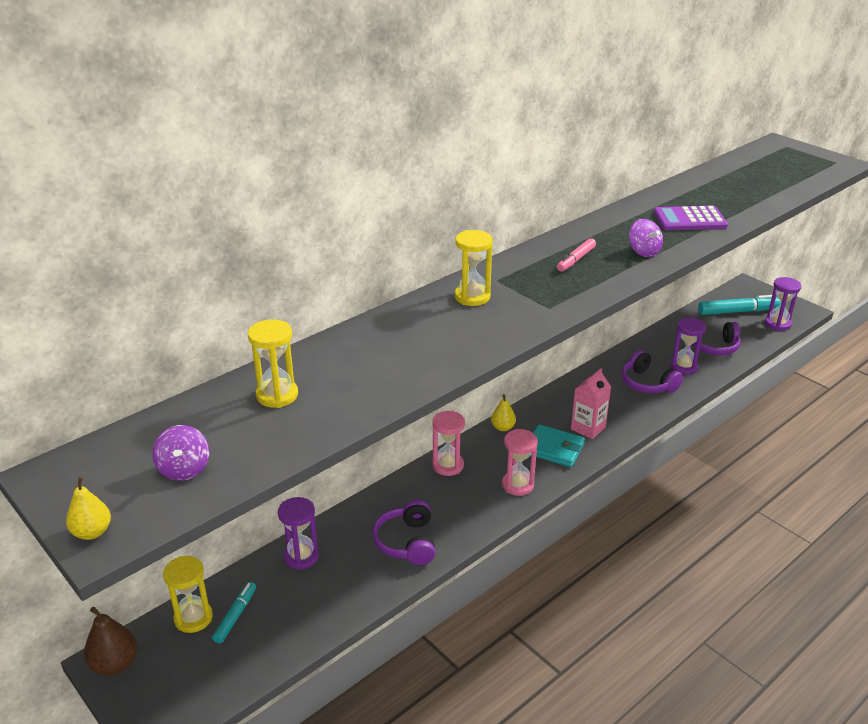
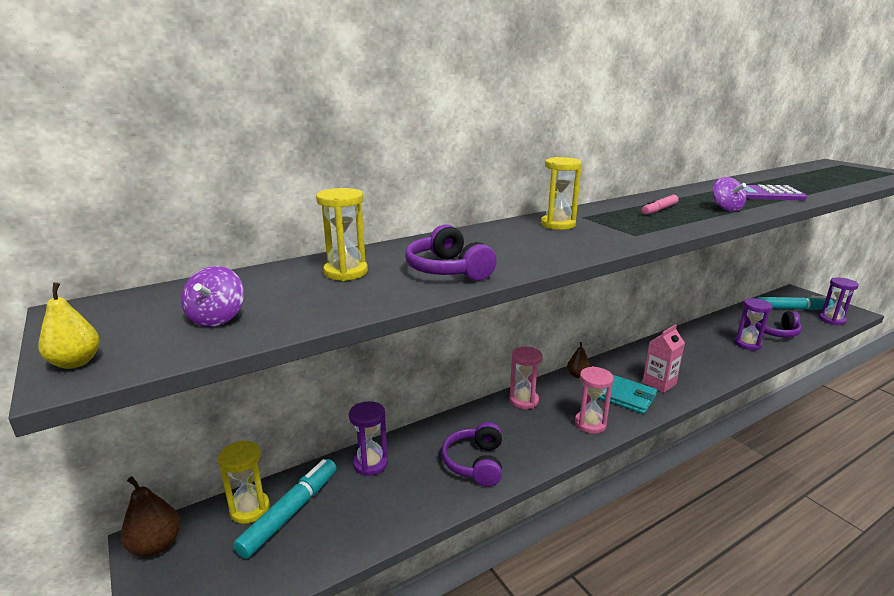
camera: 10 degrees right, 10 degrees down
turquoise marker [212,582,256,644] -> turquoise marker [233,459,337,559], size x1.70
yellow pear [491,394,516,431] -> brown pear [567,342,590,378]
purple headphones [621,350,683,393] -> purple headphones moved to [405,224,497,281]

